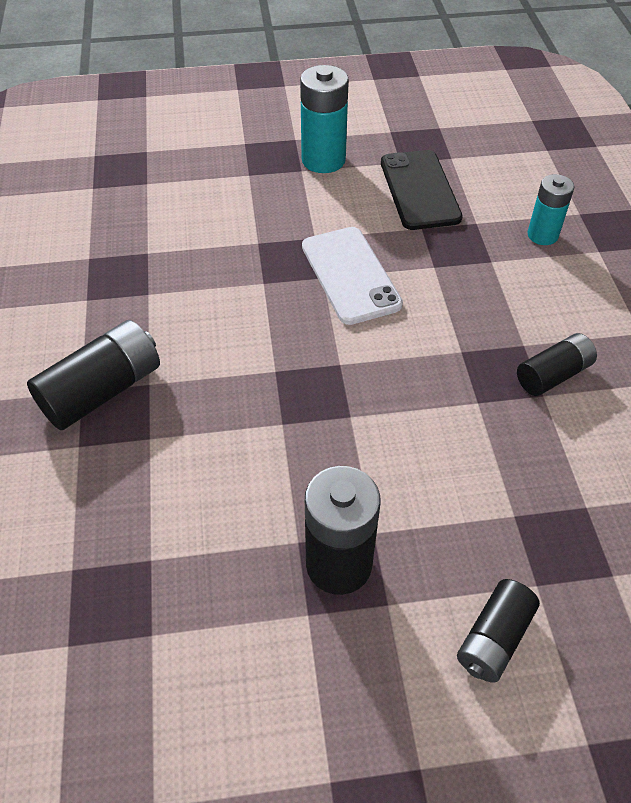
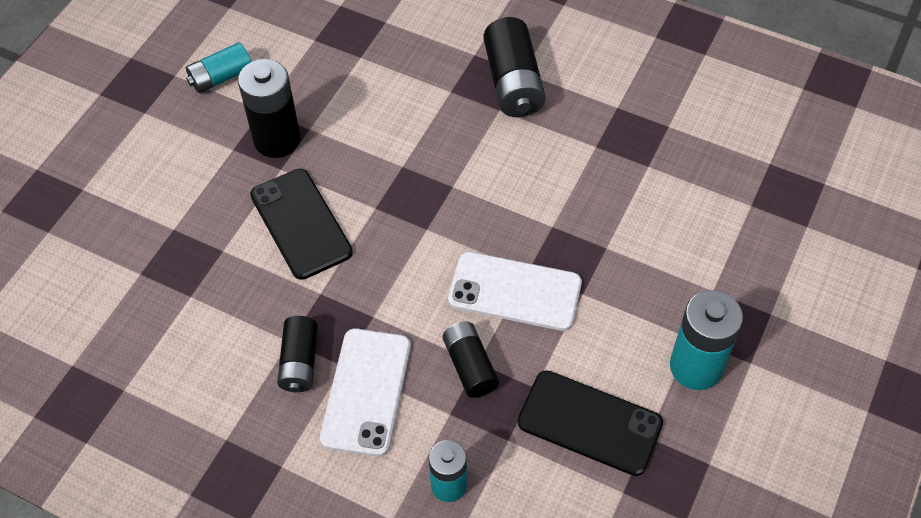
camera: 125 degrees right, 5 degrees up
black battery [457,579,540,683] -> black battery moved to [442,322,499,398]
none -> turquoise battery [186,42,251,93]
none -> black phone [250,169,353,280]
none -> white phone [320,328,411,457]

